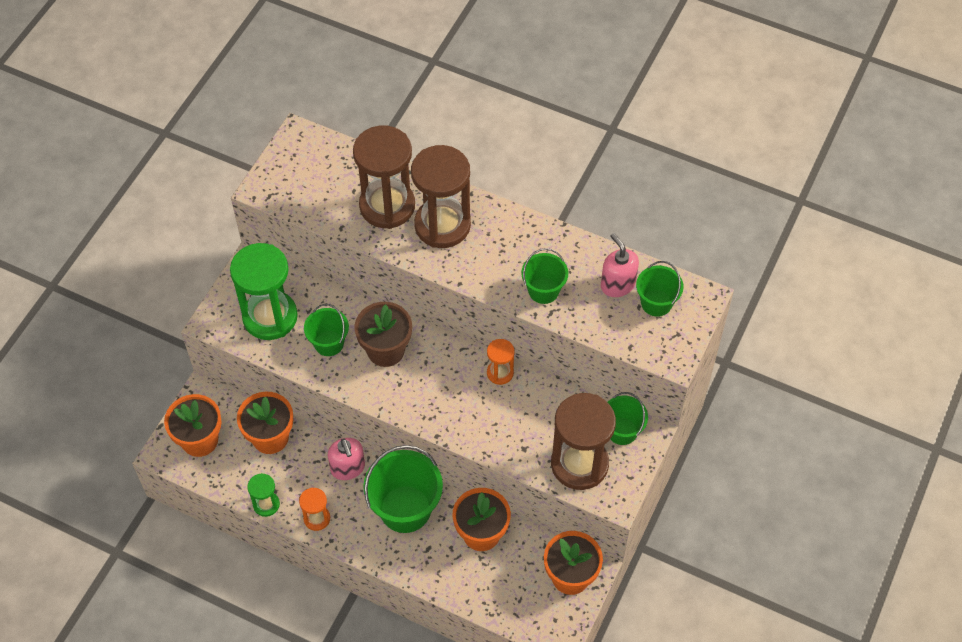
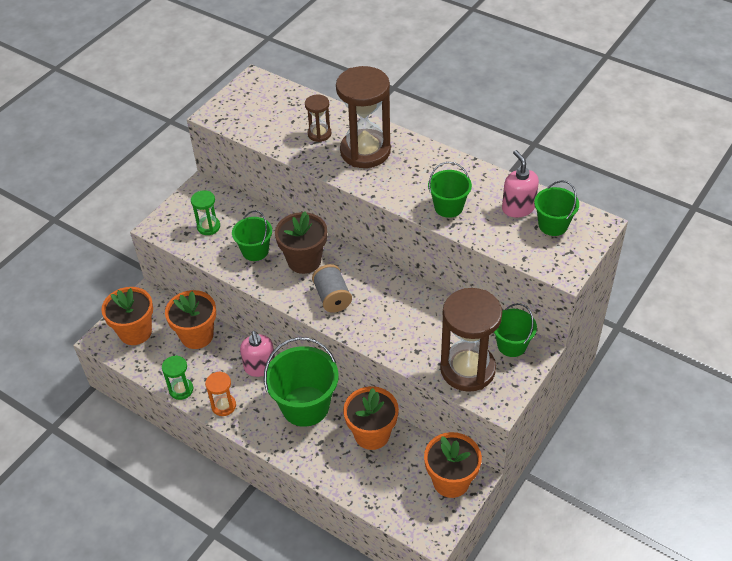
camera: 10 degrees right, 10 degrees down
green hourglass [230,243,298,340] -> green hourglass [191,190,220,235], size x0.48
brown hourglass [353,126,415,229] -> brown hourglass [305,94,331,142], size x0.48
orange hourglass [487,339,514,385] -> none
none -> grey spool [312,264,352,313]

